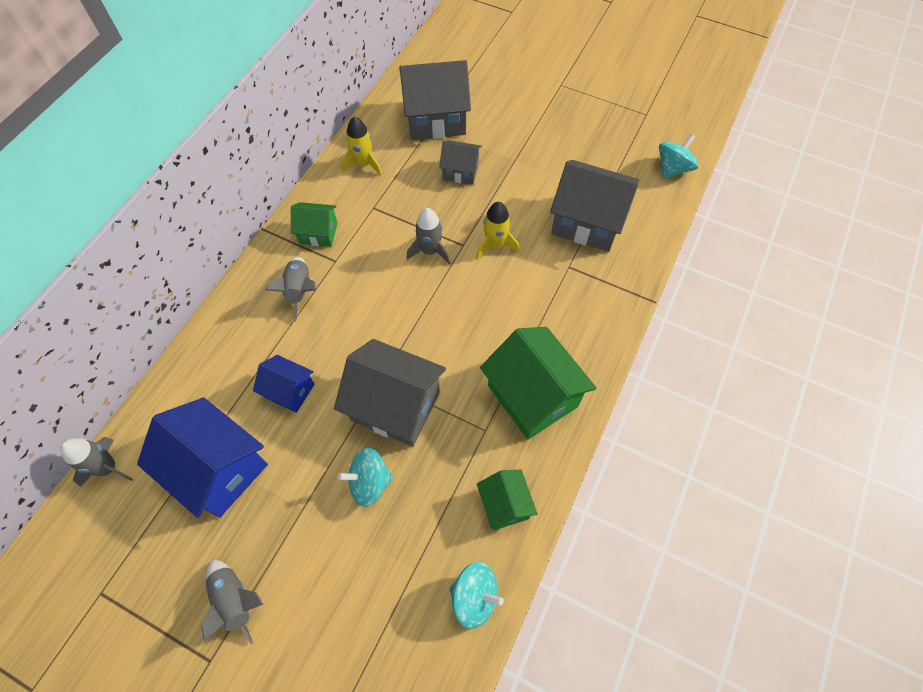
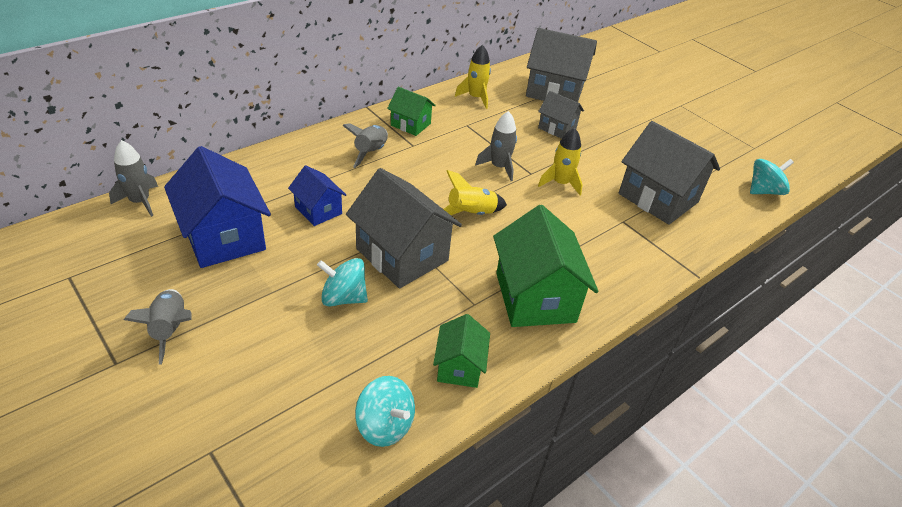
camera: 20 degrees right, 20 degrees down
none -> yellow rocket [444,170,507,215]

